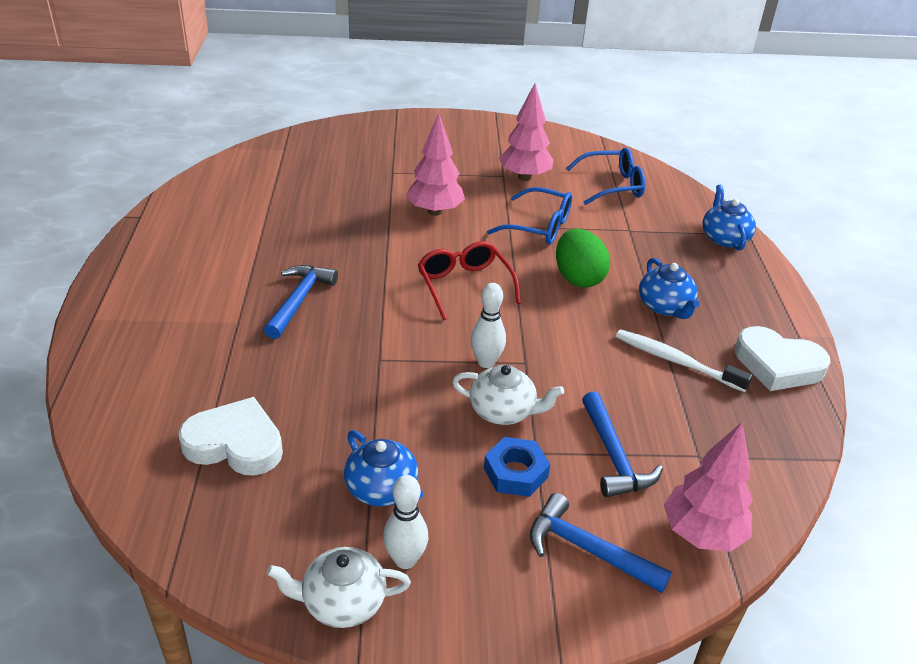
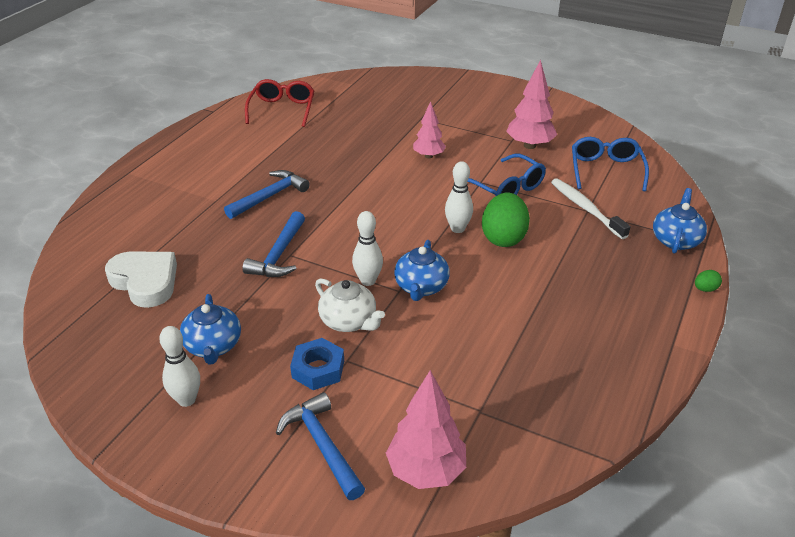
camera: 30 degrees right, 0 degrees up
white teapot [267,547,411,628] -> none
pink tree [406,113,465,216] -> pink tree [413,101,446,158], size x0.65
red glasses [418,241,521,320] -> red glasses moved to [245,79,315,127]
blue glasses [566,148,645,205] -> blue glasses turned 105 degrees counterclockwise [572,137,649,191]
blue hammer [582,391,663,498] -> blue hammer moved to [242,211,305,277]
white toothbrush [616,329,753,392] -> white toothbrush moved to [551,178,631,239]
blue teapot [639,258,700,319] -> blue teapot moved to [394,240,450,301]
white heart [735,326,830,391] -> none
none -> white bowling pin [445,161,473,233]
none -> green egg [695,270,722,292]

